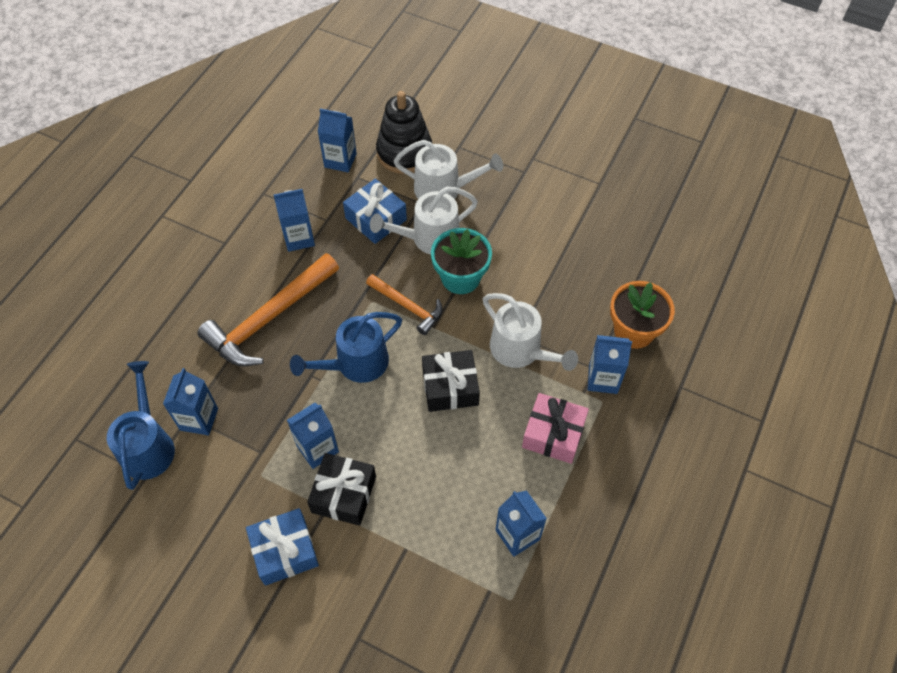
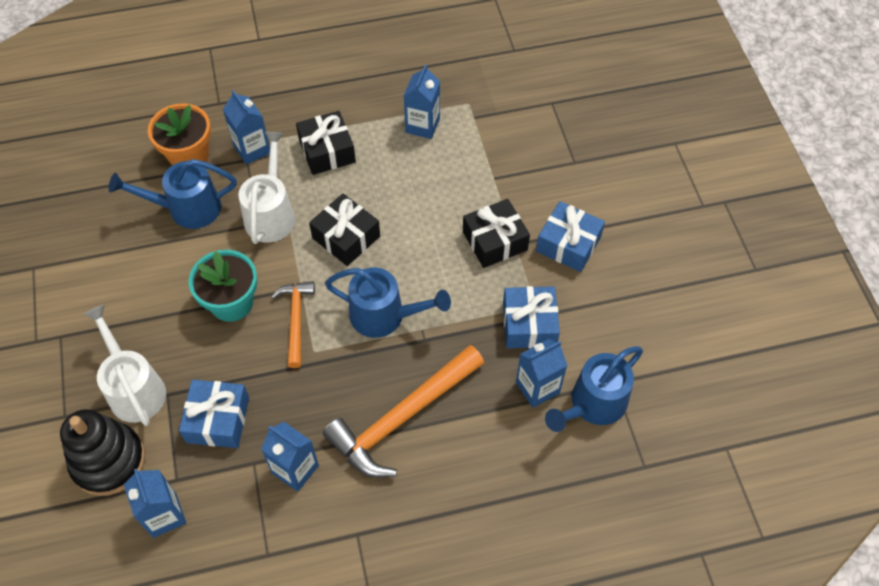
camera: 130 degrees left, 0 degrees up
orange hammer [197,253,339,366] -> orange hammer turned 135 degrees clockwise [323,345,484,478]
blue carton [287,403,339,469] -> none
white watering can [370,187,478,255] -> none
pink gift [522,393,589,464] -> black gift [296,111,356,175]
none -> blue watering can [109,159,237,229]
none -> blue gift [503,286,560,348]

